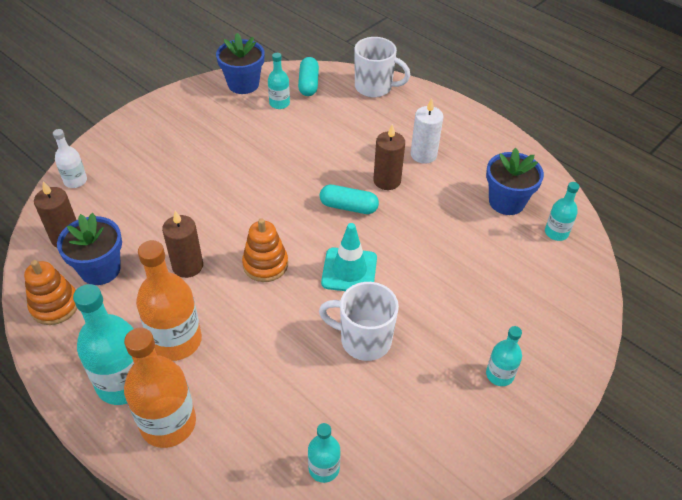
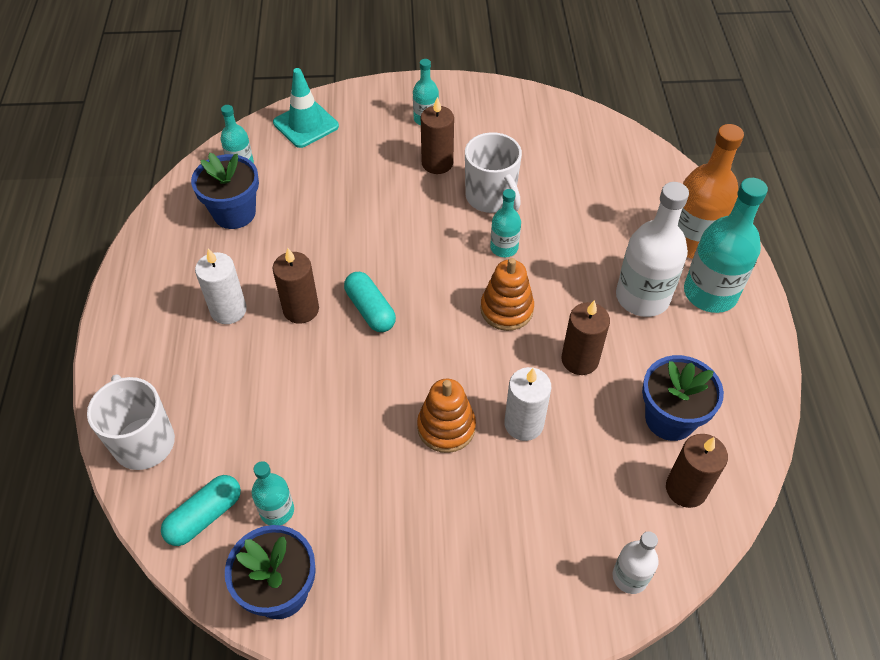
camera: 135 degrees left, 5 degrees up
orange stacking toy [24,260,77,325] -> orange stacking toy moved to [417,379,476,453]
orange bottle [136,240,202,361] -> white bottle [616,182,689,317]
turquoise bottle [308,423,341,483] -> turquoise bottle moved to [490,189,521,257]
turquoise traffic cone [321,223,377,291] -> turquoise traffic cone moved to [273,68,339,148]
none -> brown candle [421,97,454,174]
none -> white candle [504,367,551,441]

